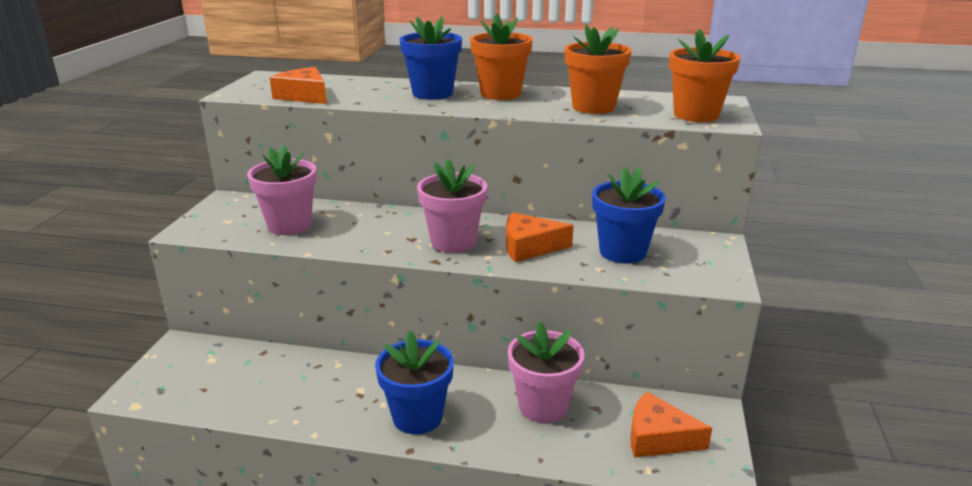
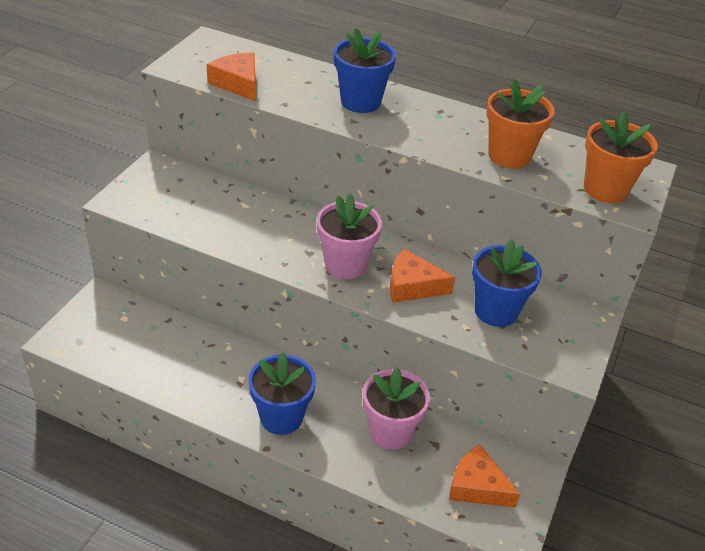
camera: 10 degrees right, 15 degrees up
pink flower pot [247,145,317,235] -> none
orange flower pot [470,14,533,100] -> none

